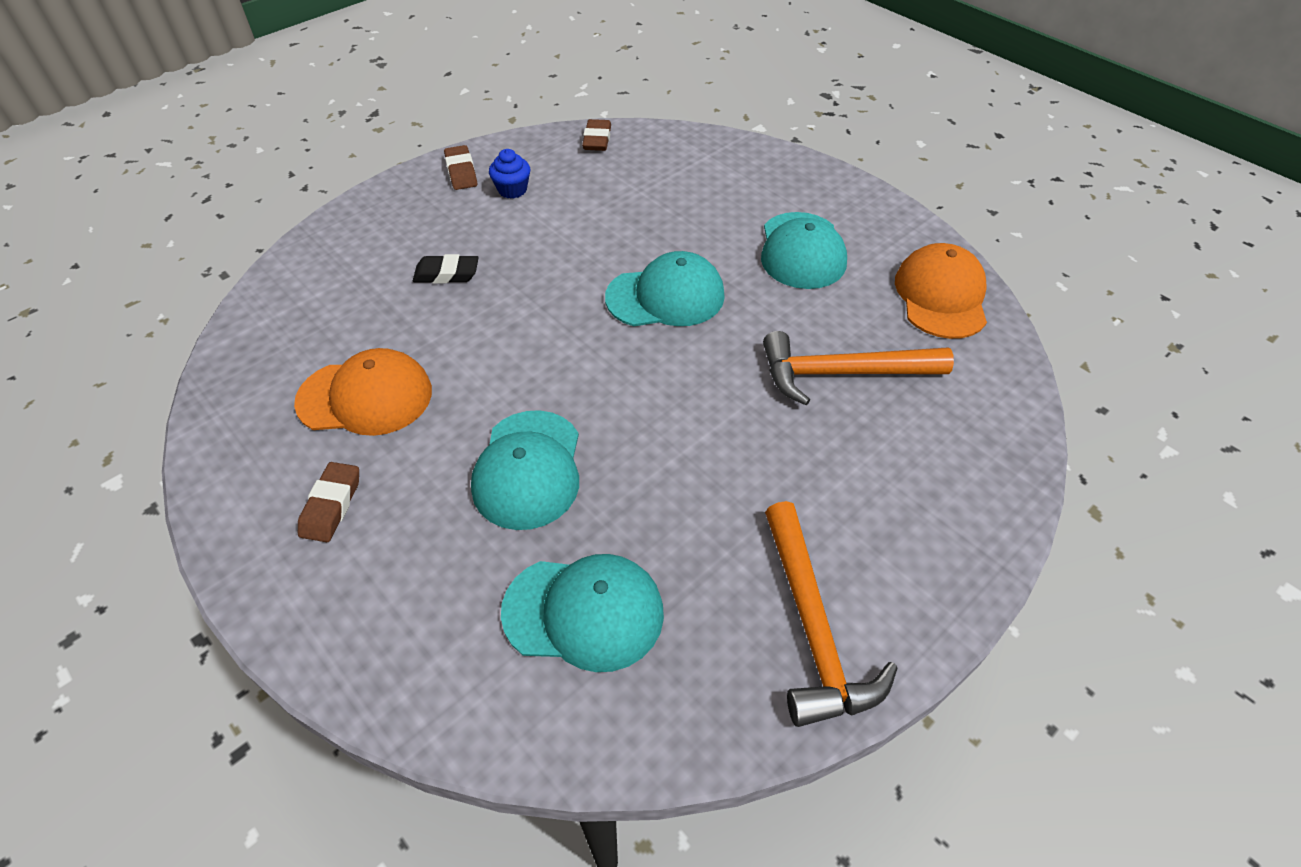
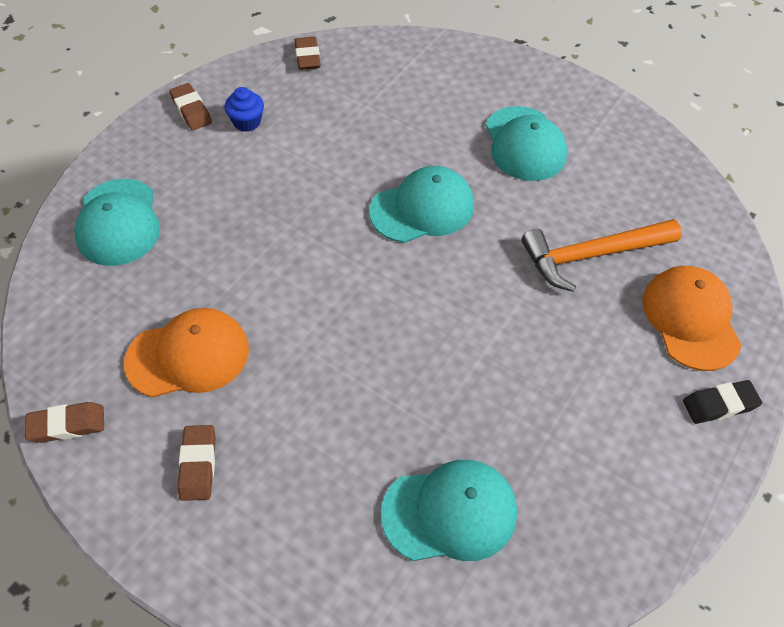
camera: 15 degrees left, 5 degrees up
black eraser [413,254,479,284] -> black eraser moved to [683,380,762,424]
turquoise cap [471,410,579,530] -> turquoise cap moved to [74,179,160,266]
orange hammer [765,501,897,727] -> none
orange cap [895,243,987,339] -> orange cap moved to [642,266,742,371]
none -> brown eraser [25,402,104,443]

